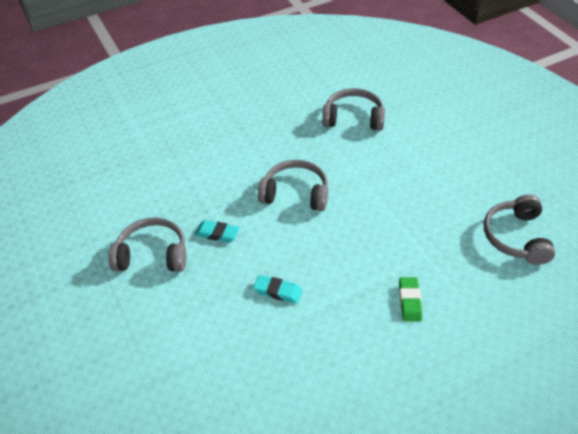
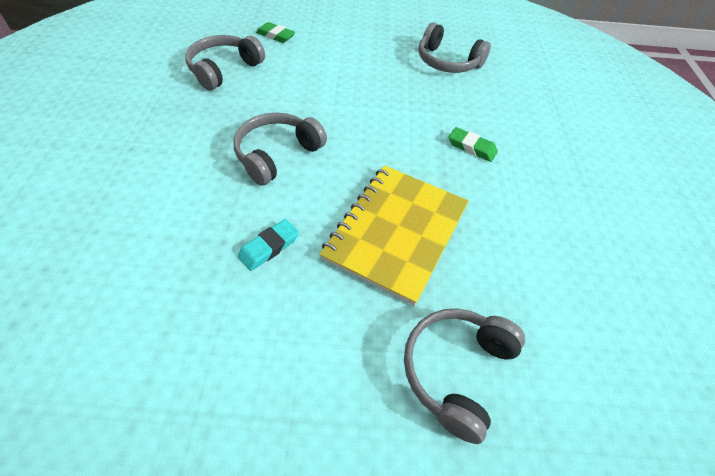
camera: 65 degrees left, 5 degrees up
grey headphones [108,217,186,272] -> grey headphones moved to [404,308,525,444]
turquoise eraser [253,275,303,304] -> yellow notebook [319,165,469,306]
none -> green eraser [256,22,295,43]

